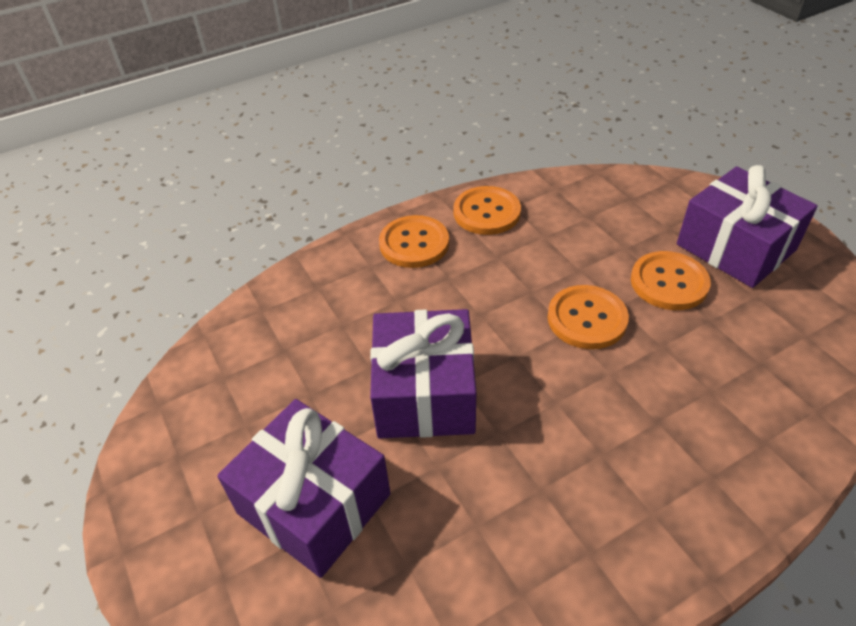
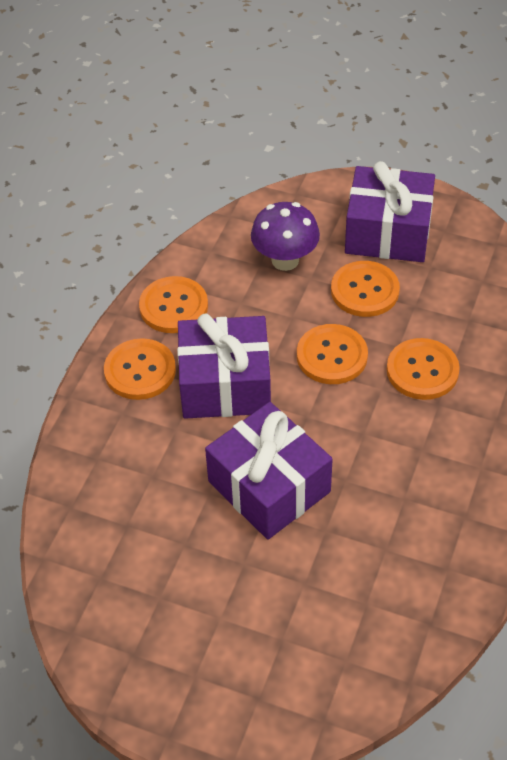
camera: 40 degrees left, 5 degrees up
purple gift [217,399,391,578] -> purple gift moved to [177,313,271,419]
none -> purple mushroom [251,202,320,271]
none -> orange button [387,338,460,400]

